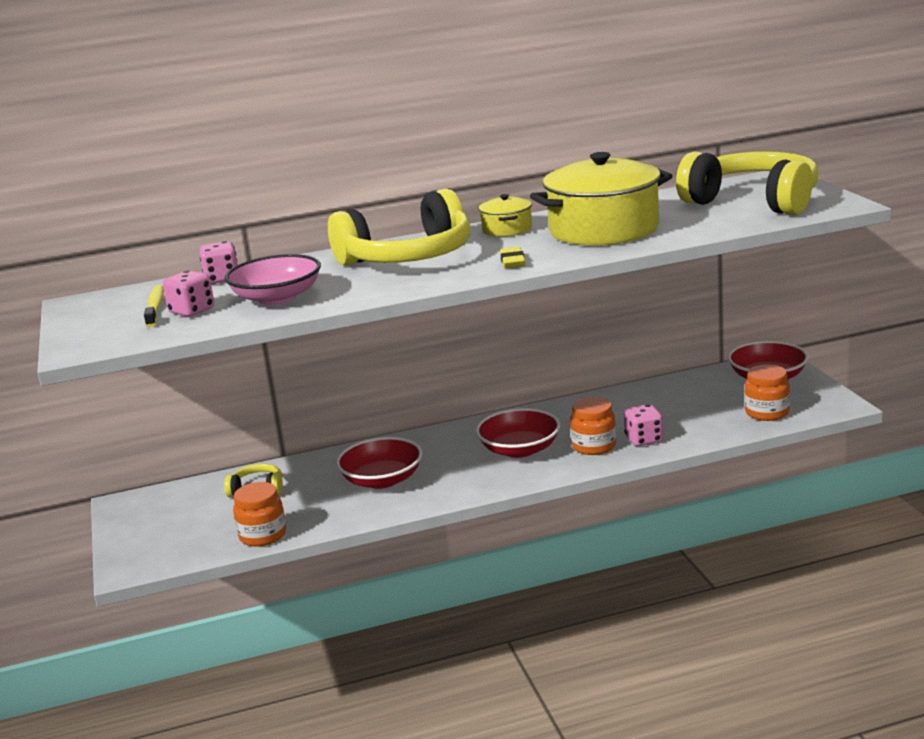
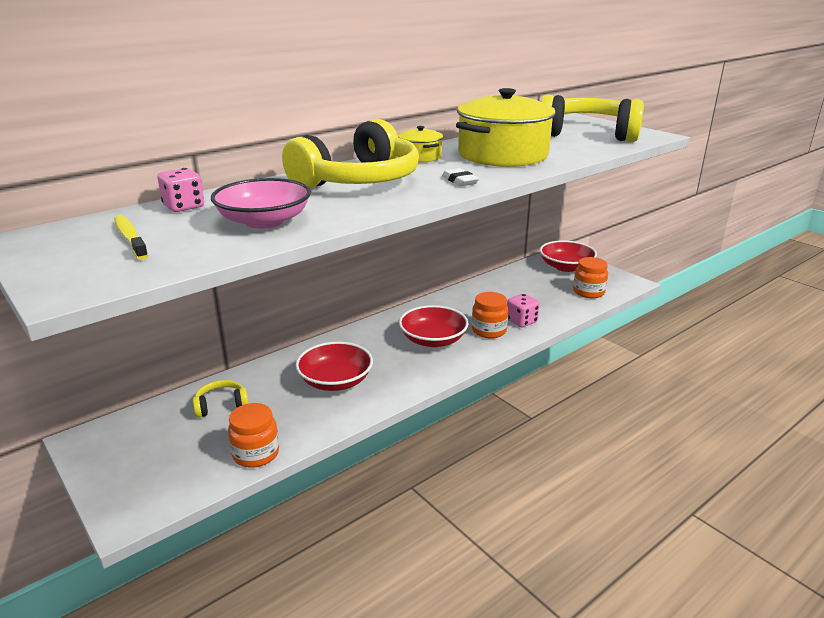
camera: 25 degrees left, 5 degrees up
pink dice [163,270,214,317] -> none
yellow eraser [500,247,525,268] -> white eraser [442,168,479,186]

